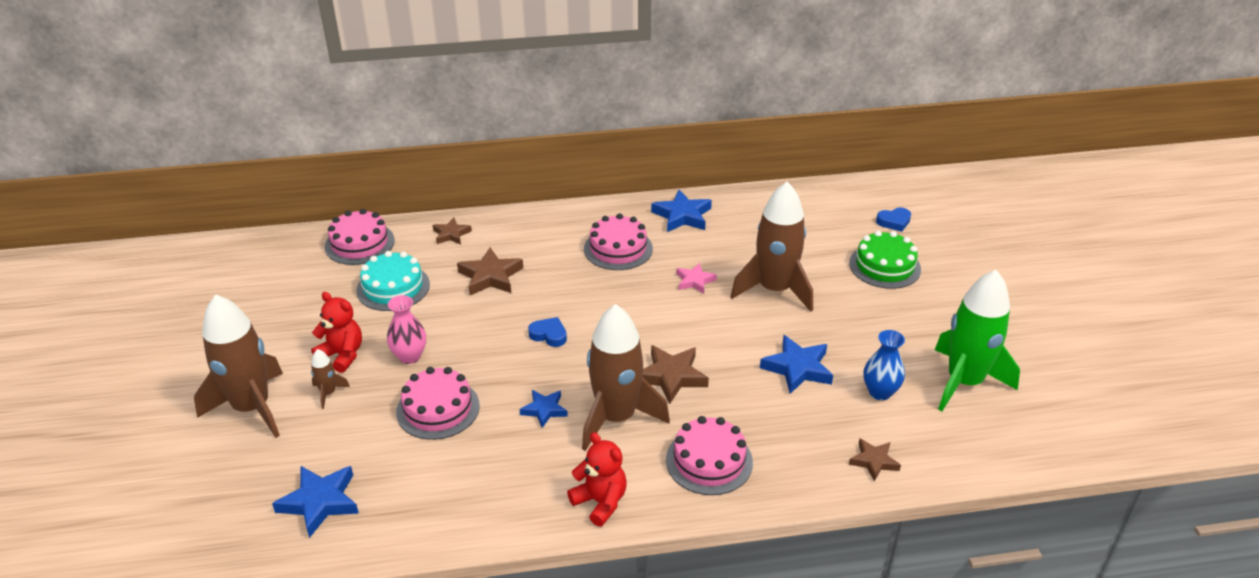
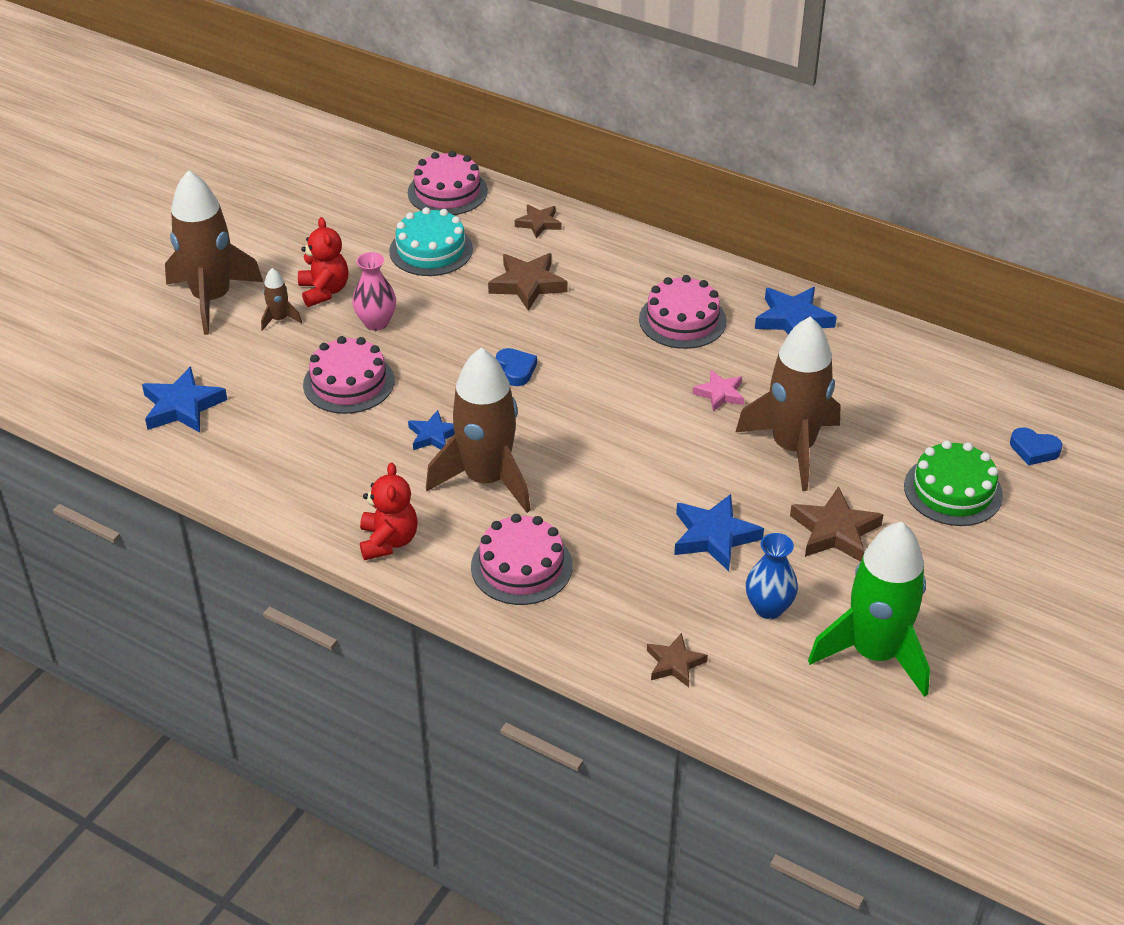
camera: 40 degrees right, 5 degrees up
brown star [643,345,709,404] -> brown star moved to [790,486,883,562]

